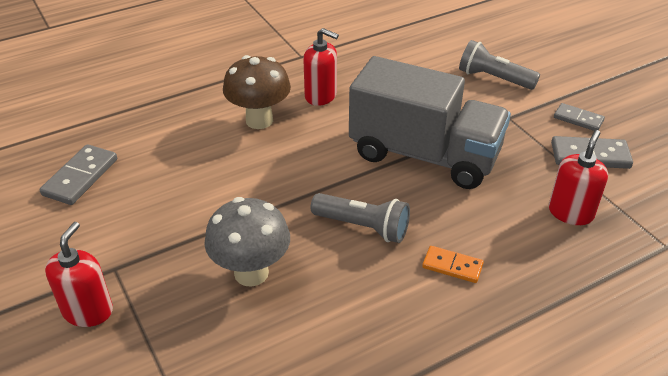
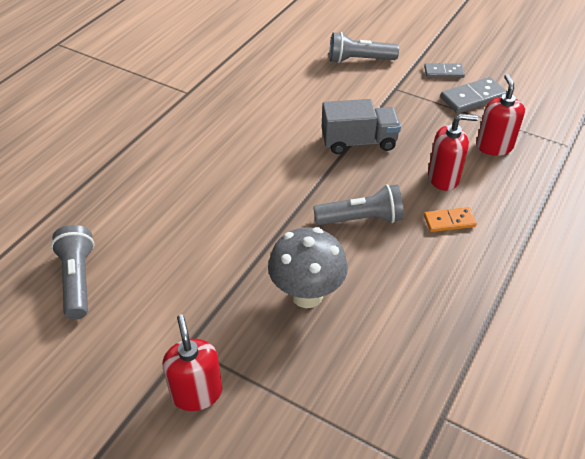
camera: 30 degrees left, 5 degrees up
grey domino [39,144,117,205] -> grey flashlight [51,225,95,319]
brown mushroom [223,55,291,129] -> none
red soap dispenser [304,28,339,106] -> red soap dispenser moved to [428,114,478,191]
grey truck [349,56,511,189] -> grey truck [322,99,401,154], size x0.57

